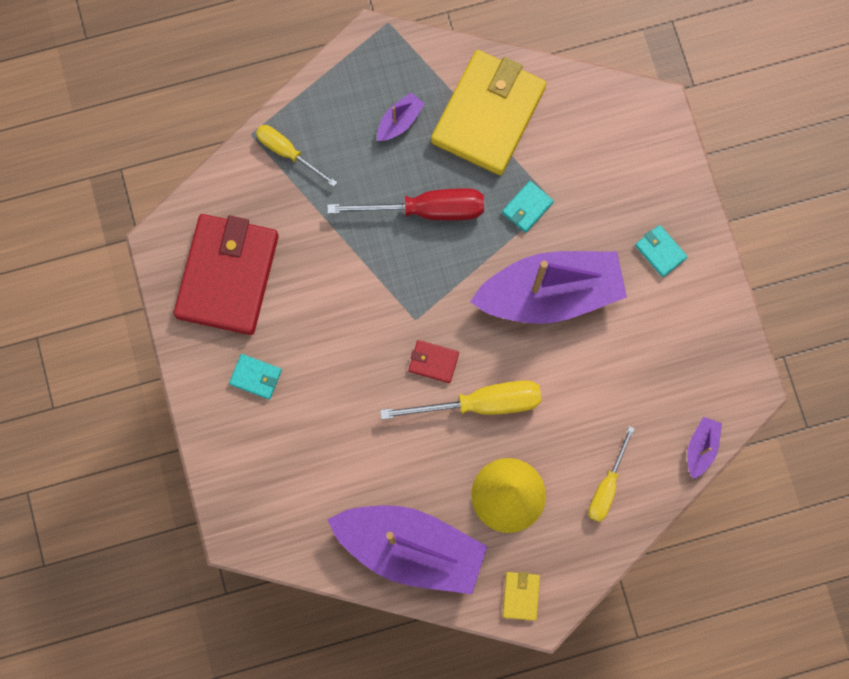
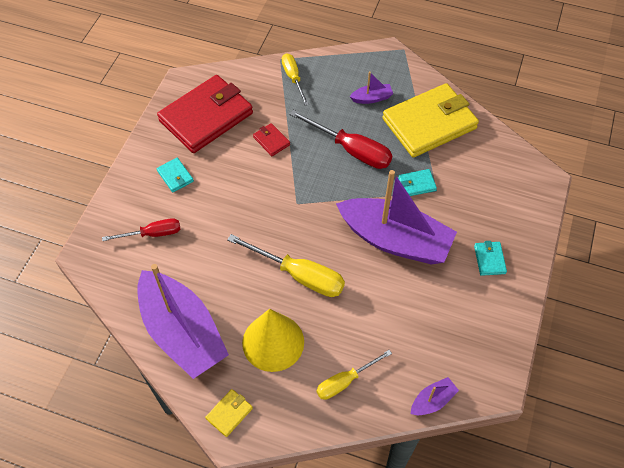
camera: 35 degrees right, 20 degrees down
red wallet [409,340,459,383] -> red wallet moved to [253,123,290,156]
none -> red screwdriver [102,218,180,241]

